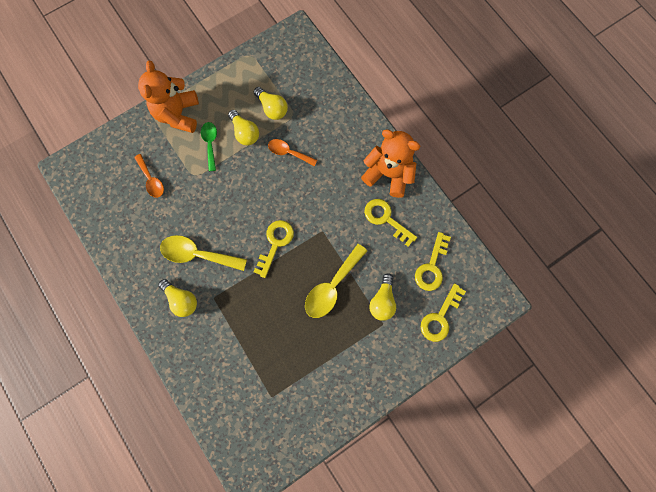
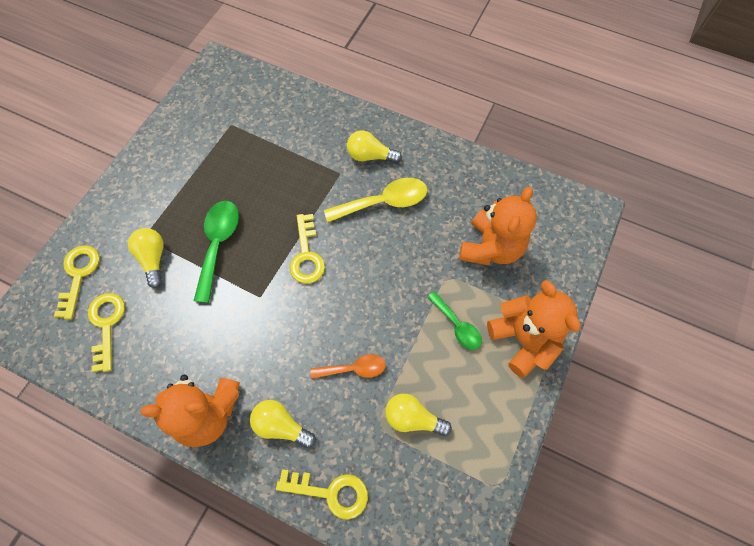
camera: 150 degrees right, 10 degrees down
orange spoon [134,154,164,198] -> orange teddy bear [459,186,537,265]
yellow light bulb [228,110,259,145] -> yellow light bulb moved to [250,400,316,448]
yellow spoon [305,244,367,318] -> green spoon [194,201,239,303]
yellow key [364,199,417,247] -> yellow key moved to [276,469,368,520]

